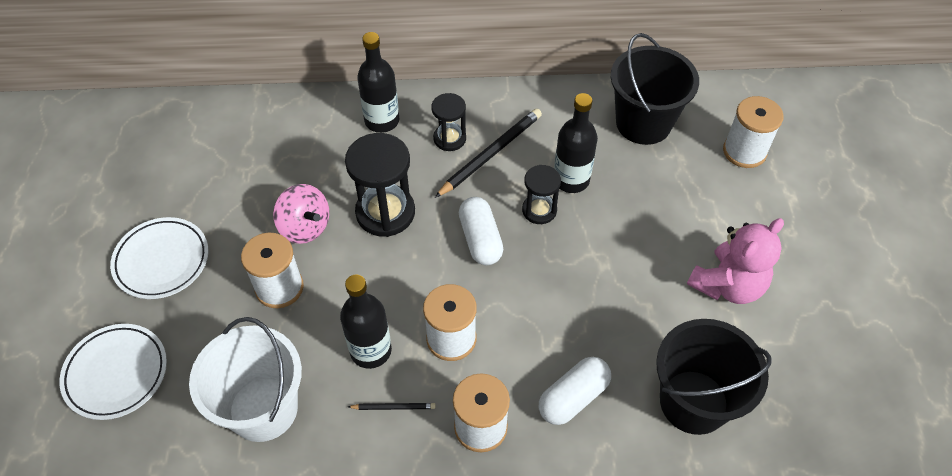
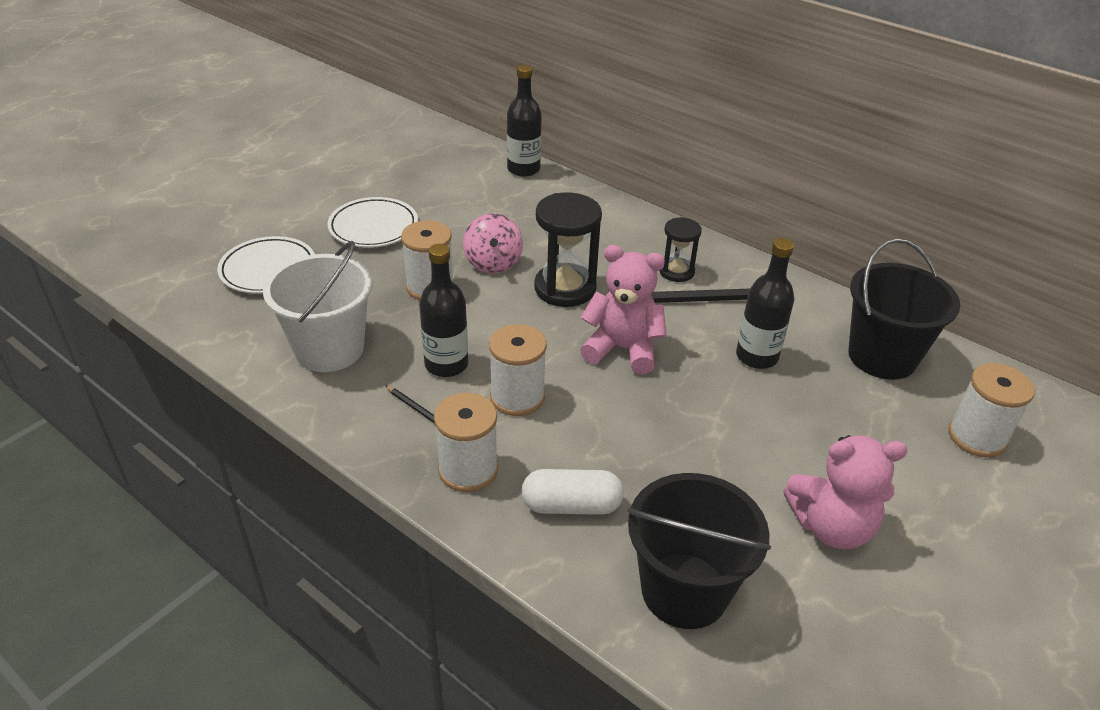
camera: 40 degrees right, 15 degrees down
black bottle [357,32,399,133] -> black bottle moved to [507,65,542,177]
white capsule [459,197,503,265] -> pink teddy bear [580,245,666,374]
black hourglass [522,165,561,224] -> none

